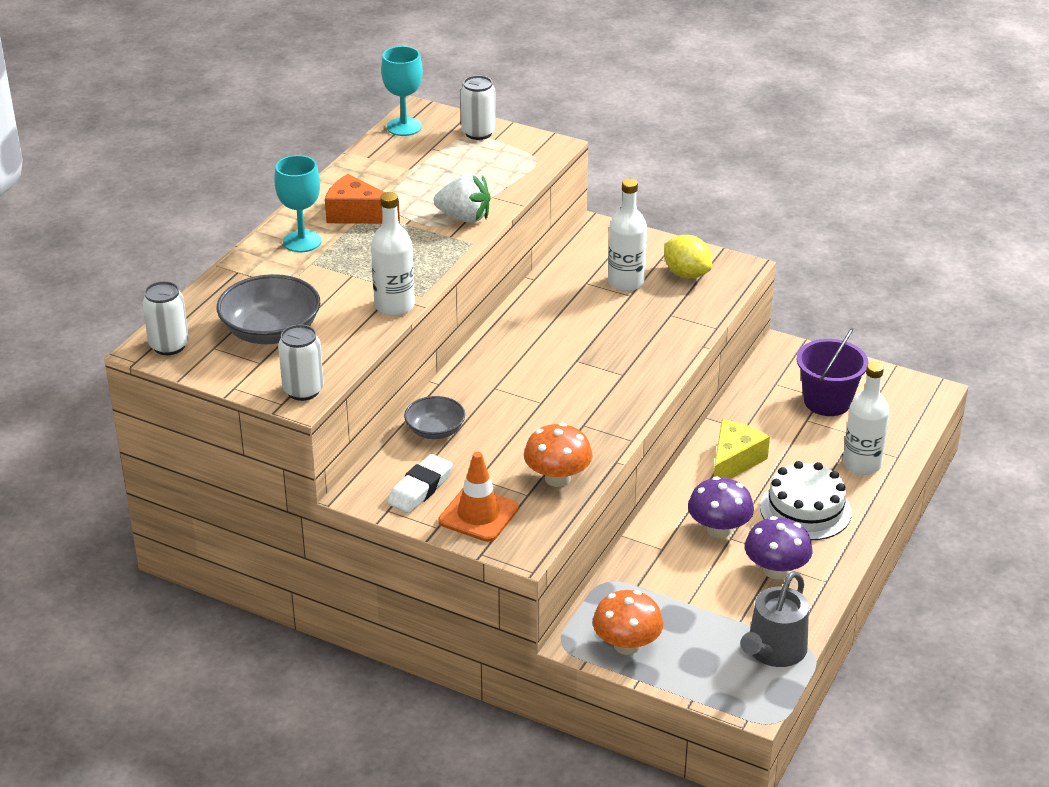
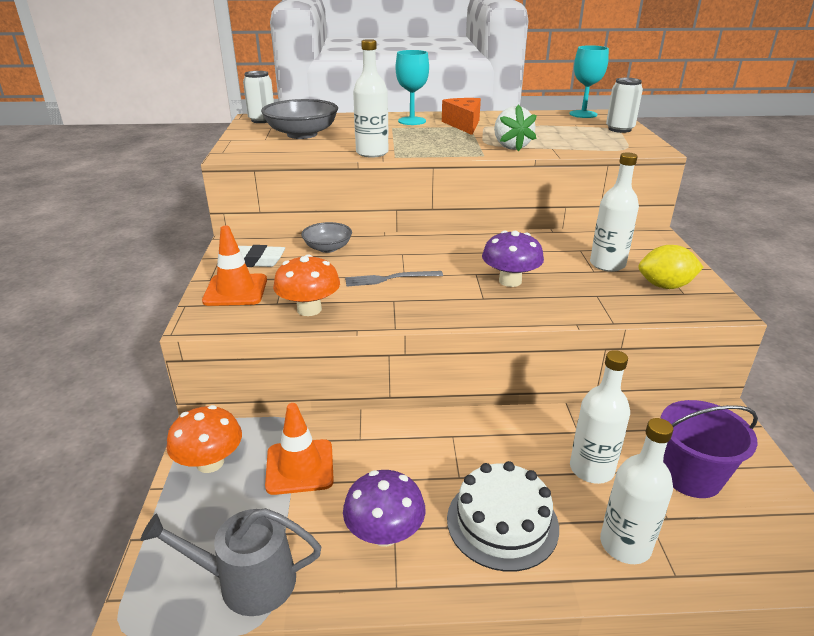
camera: 60 degrees right, 5 degrees down
white can [278,324,324,401] -> none
yellow lemon [664,235,712,278] -> yellow lemon turned 75 degrees clockwise [638,245,703,289]
purple mushroom [688,476,754,538] -> purple mushroom moved to [482,231,544,287]
yellow cheese [714,420,770,479] -> none
none -> orange traffic cone [265,403,334,495]
none -> grey fork [345,271,443,286]
none -> white bottle [570,350,630,484]

